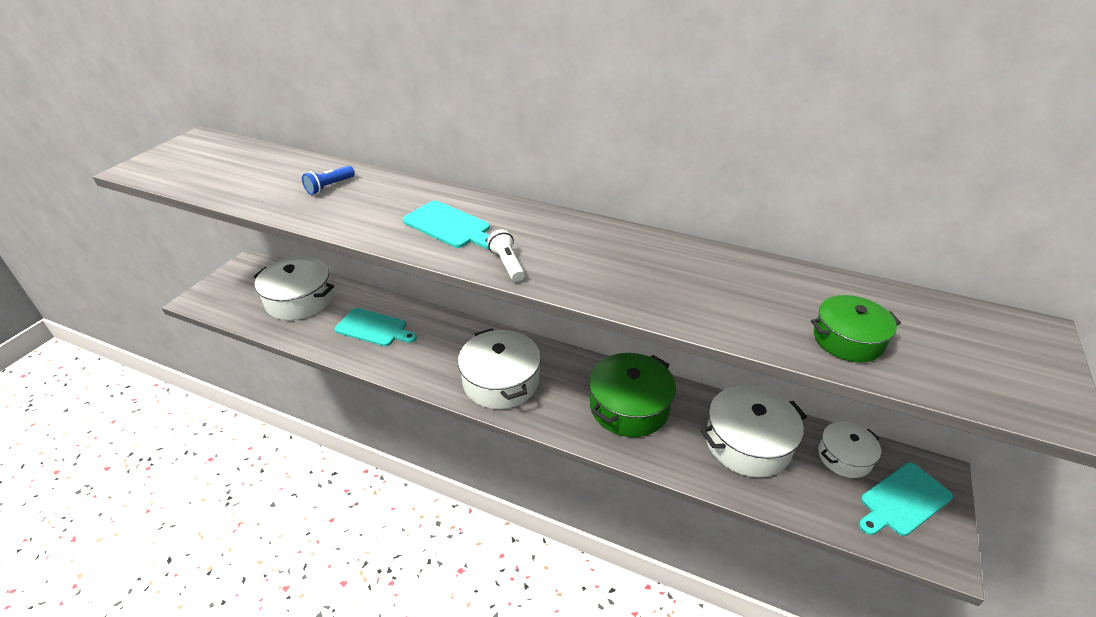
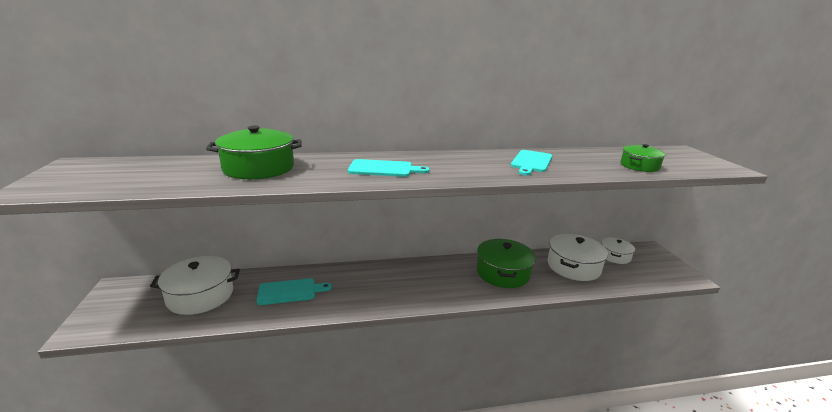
camera: 35 degrees left, 15 degrees down
blue flashlight [302,166,355,195] -> green pot [206,126,302,179]
white pot [458,328,541,409] -> none
white flashlight [487,229,525,282] -> none
turquoise cutting board [859,463,953,536] -> turquoise cutting board moved to [511,150,552,176]

